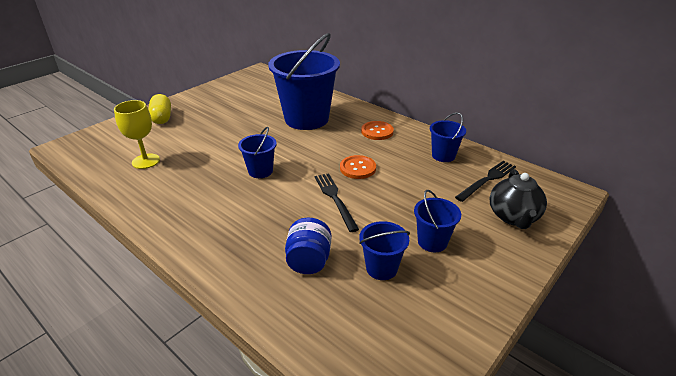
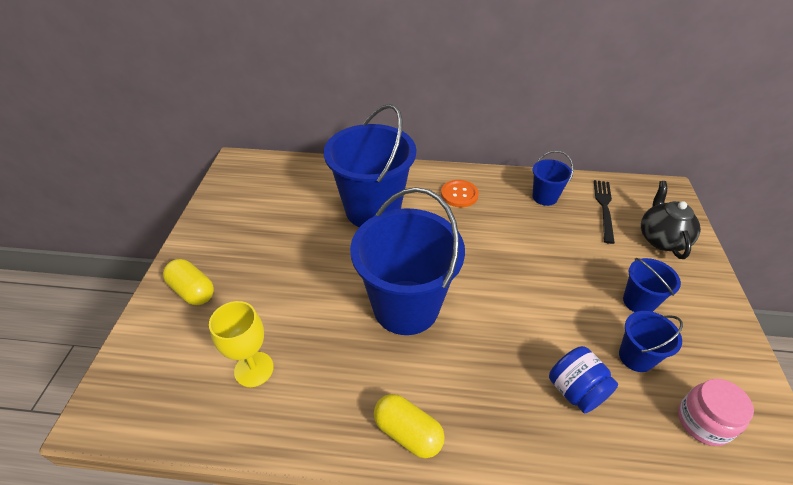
camera: 35 degrees left, 10 degrees up
blue bucket [238,127,277,178] -> blue bucket [350,187,465,335], size x2.16
black fork [315,173,359,232] -> none
orange button [340,155,376,179] -> none
black teapot [490,169,547,229] -> black teapot turned 150 degrees counterclockwise [641,181,701,259]
none -> yellow capsule [374,394,445,458]
none -> pink jar [678,379,754,446]

